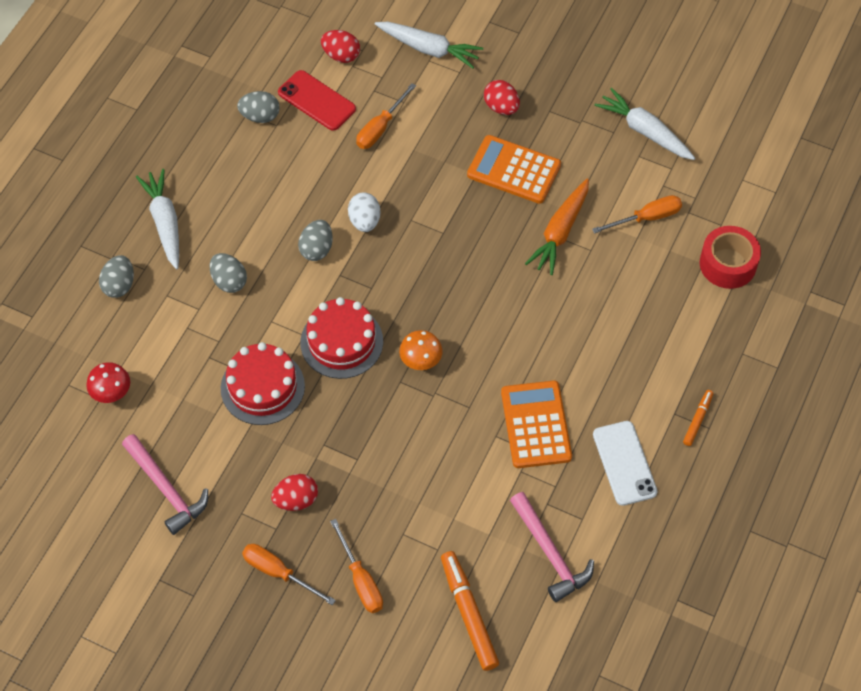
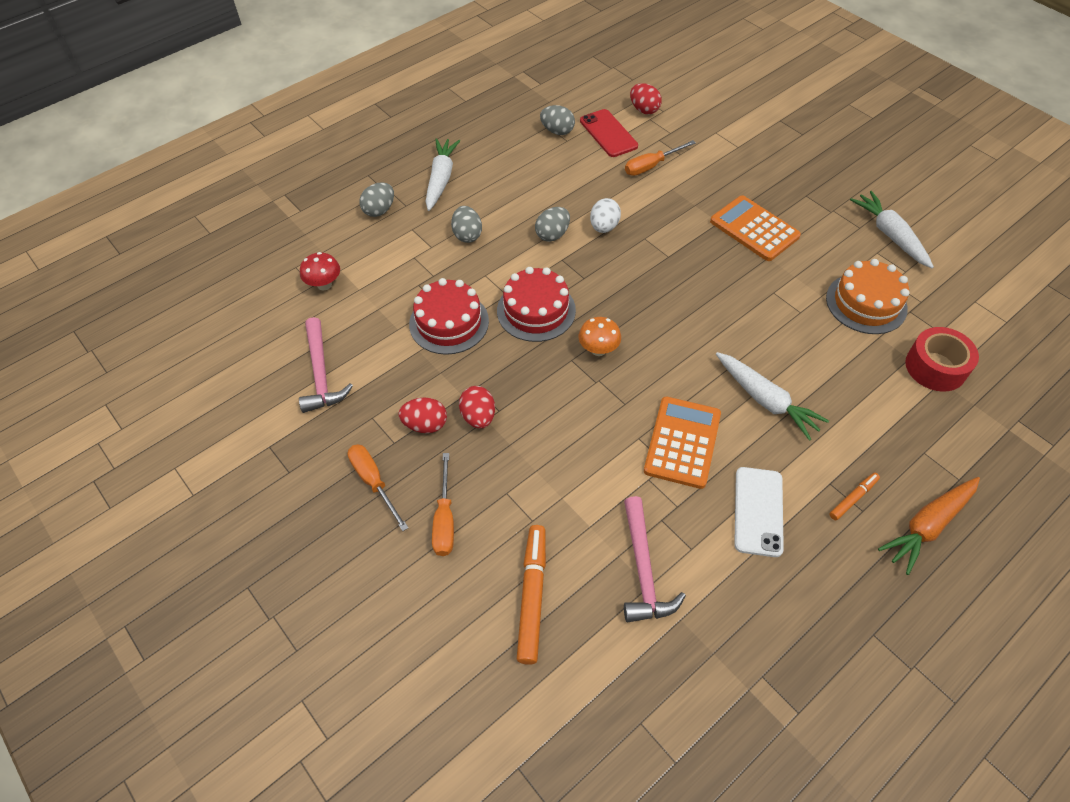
camera: 25 degrees right, 5 degrees down
white carrot [375,22,483,69] -> white carrot moved to [716,352,829,441]
red egg [484,80,520,115] -> red egg moved to [459,386,495,429]
orange carrot [525,178,589,275] -> orange carrot moved to [878,477,980,575]
orange screwdriver [592,195,682,234] -> orange cake [826,259,909,334]

